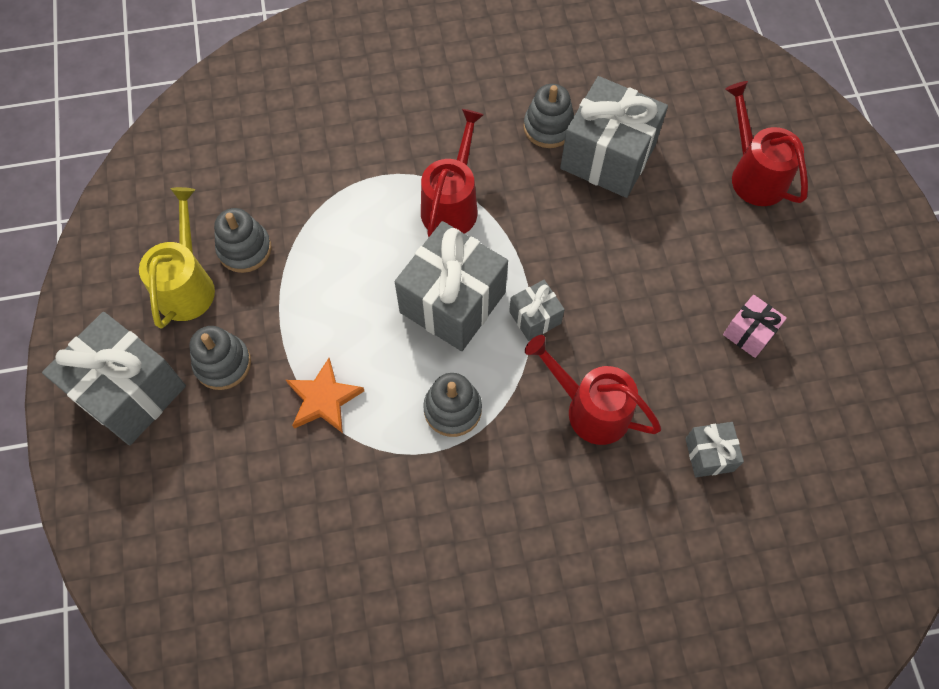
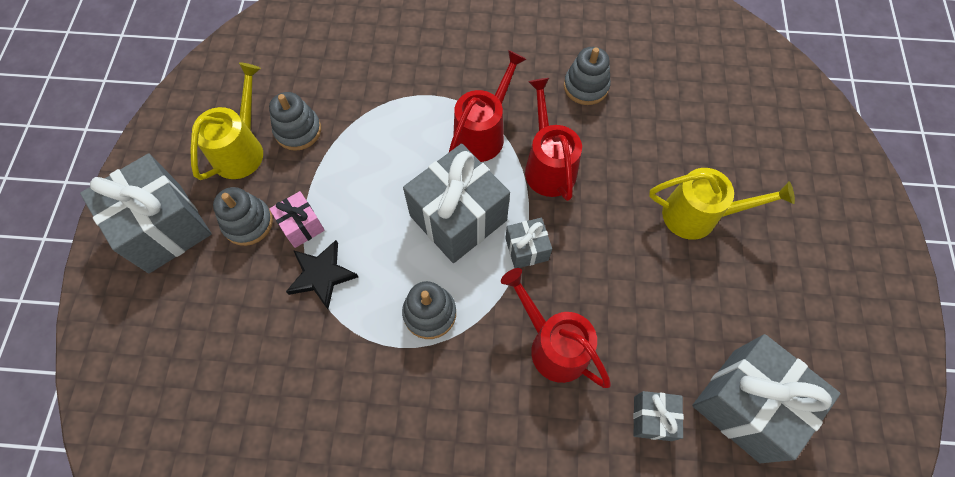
camera: 15 degrees right, 0 degrees up
orange star [286,358,364,433] -> black star [286,240,358,309]
grey gift [560,76,668,198] -> grey gift moved to [692,334,841,463]
pink gift [723,295,787,358] -> pink gift moved to [269,191,325,248]
red watering can [725,81,808,206] -> red watering can moved to [525,78,582,201]
none -> yellow watering can [649,168,795,240]

